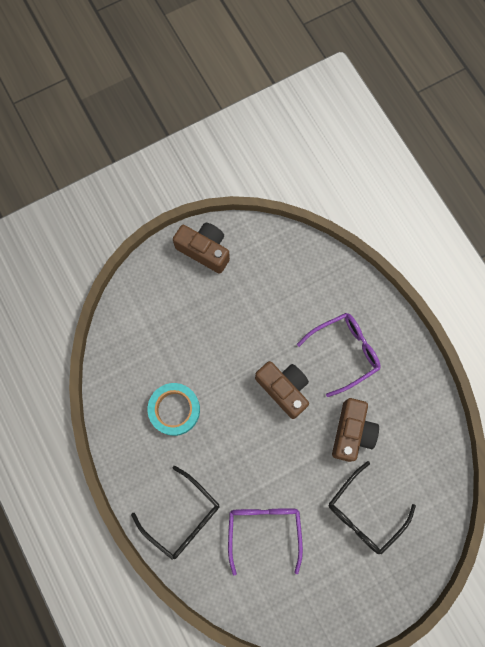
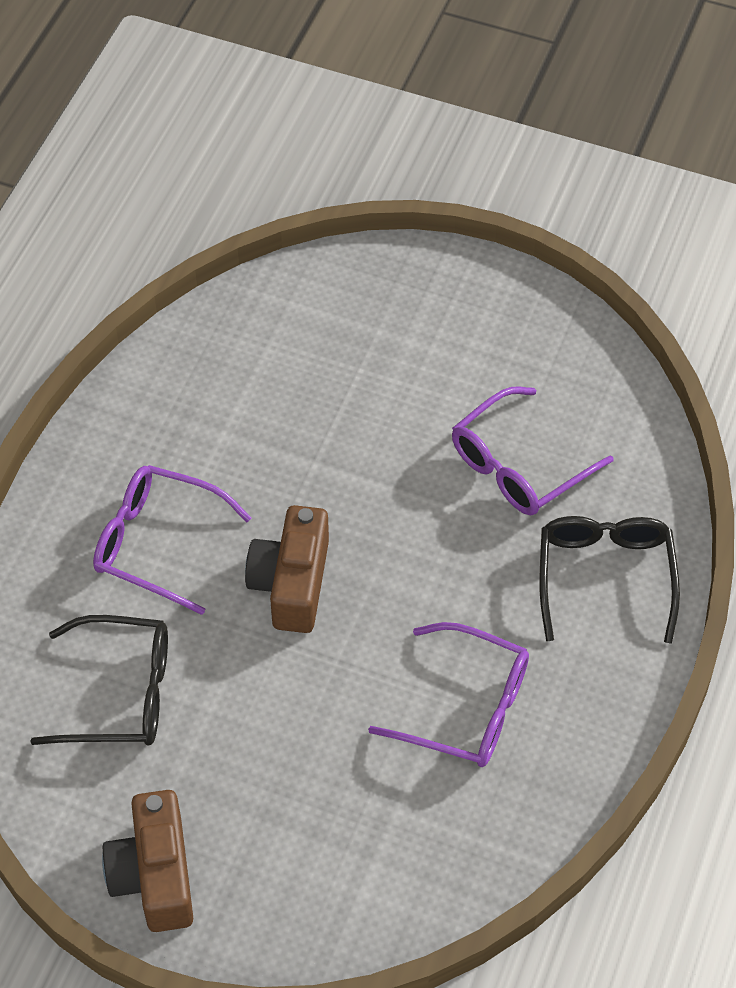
camera: 130 degrees left, 20 degrees down
turquoise tape [148,383,200,436] -> purple glasses [368,622,529,767]
black glasses [329,461,416,555] -> black glasses moved to [30,615,168,746]
brown camera [332,398,379,462] -> none

